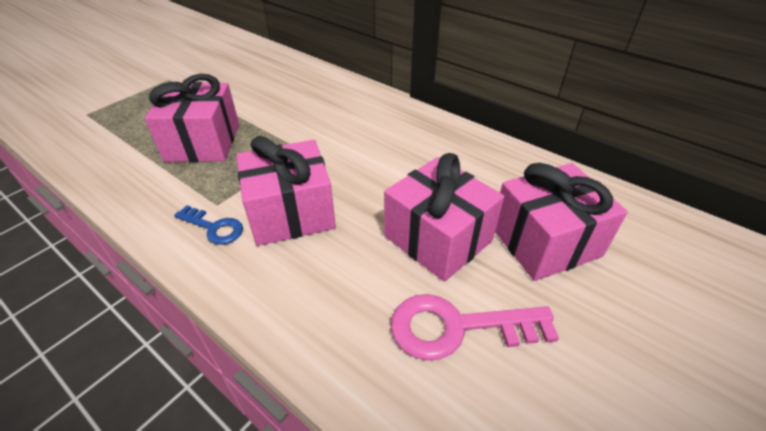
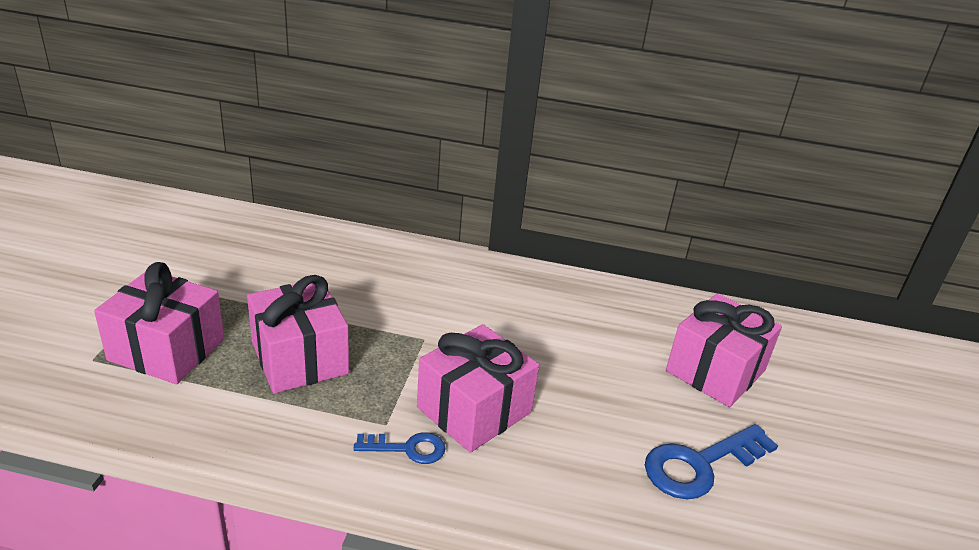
camera: 30 degrees left, 10 degrees down
pink gift [384,153,504,282] -> pink gift moved to [94,262,224,384]
pink key [391,294,559,361] -> blue key [645,424,778,499]

